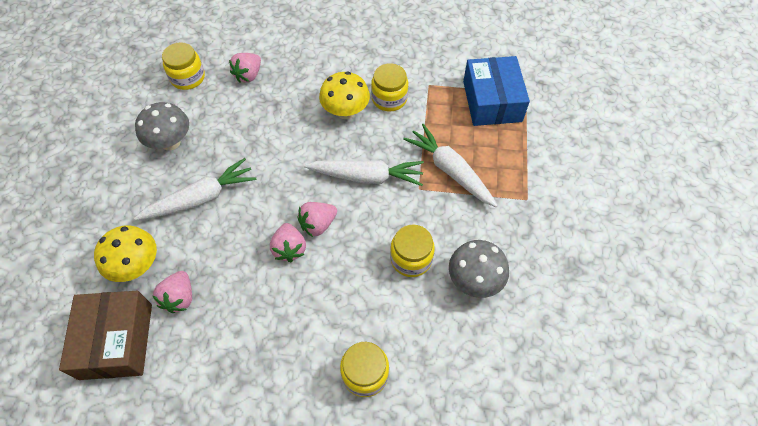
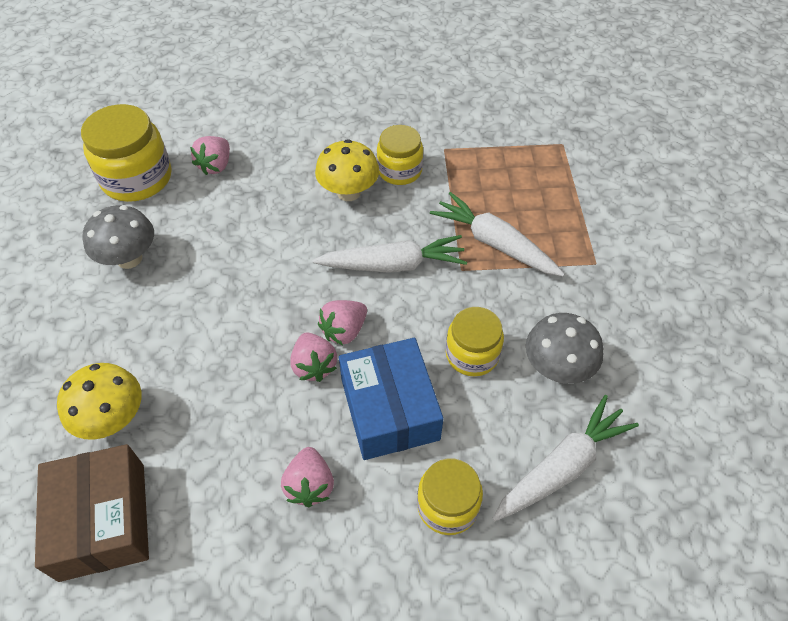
camera: 10 degrees left, 5 degrees down
white carrot [134,158,256,220] -> white carrot moved to [492,395,639,521]
pink strawberry [153,271,192,313] -> pink strawberry moved to [281,447,334,507]
yellow jar [162,42,205,90] -> yellow jar [81,104,171,202], size x1.57
blue box [463,56,530,126] -> blue box moved to [339,338,444,460]

